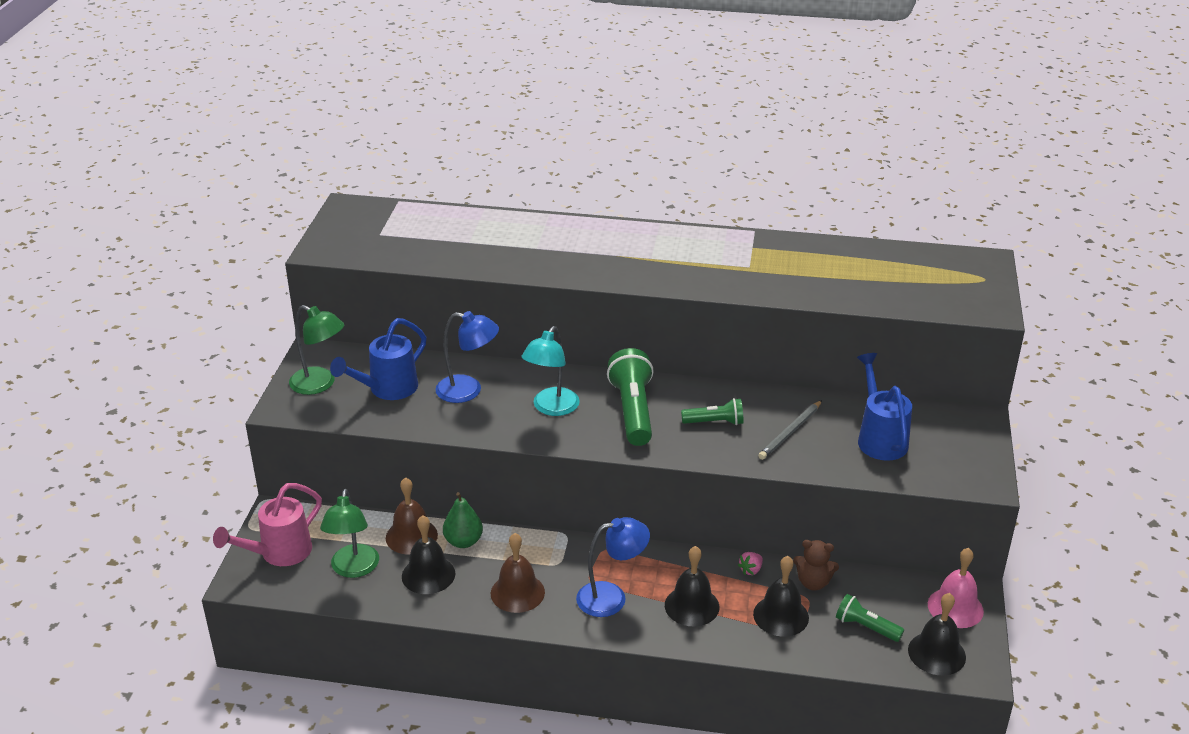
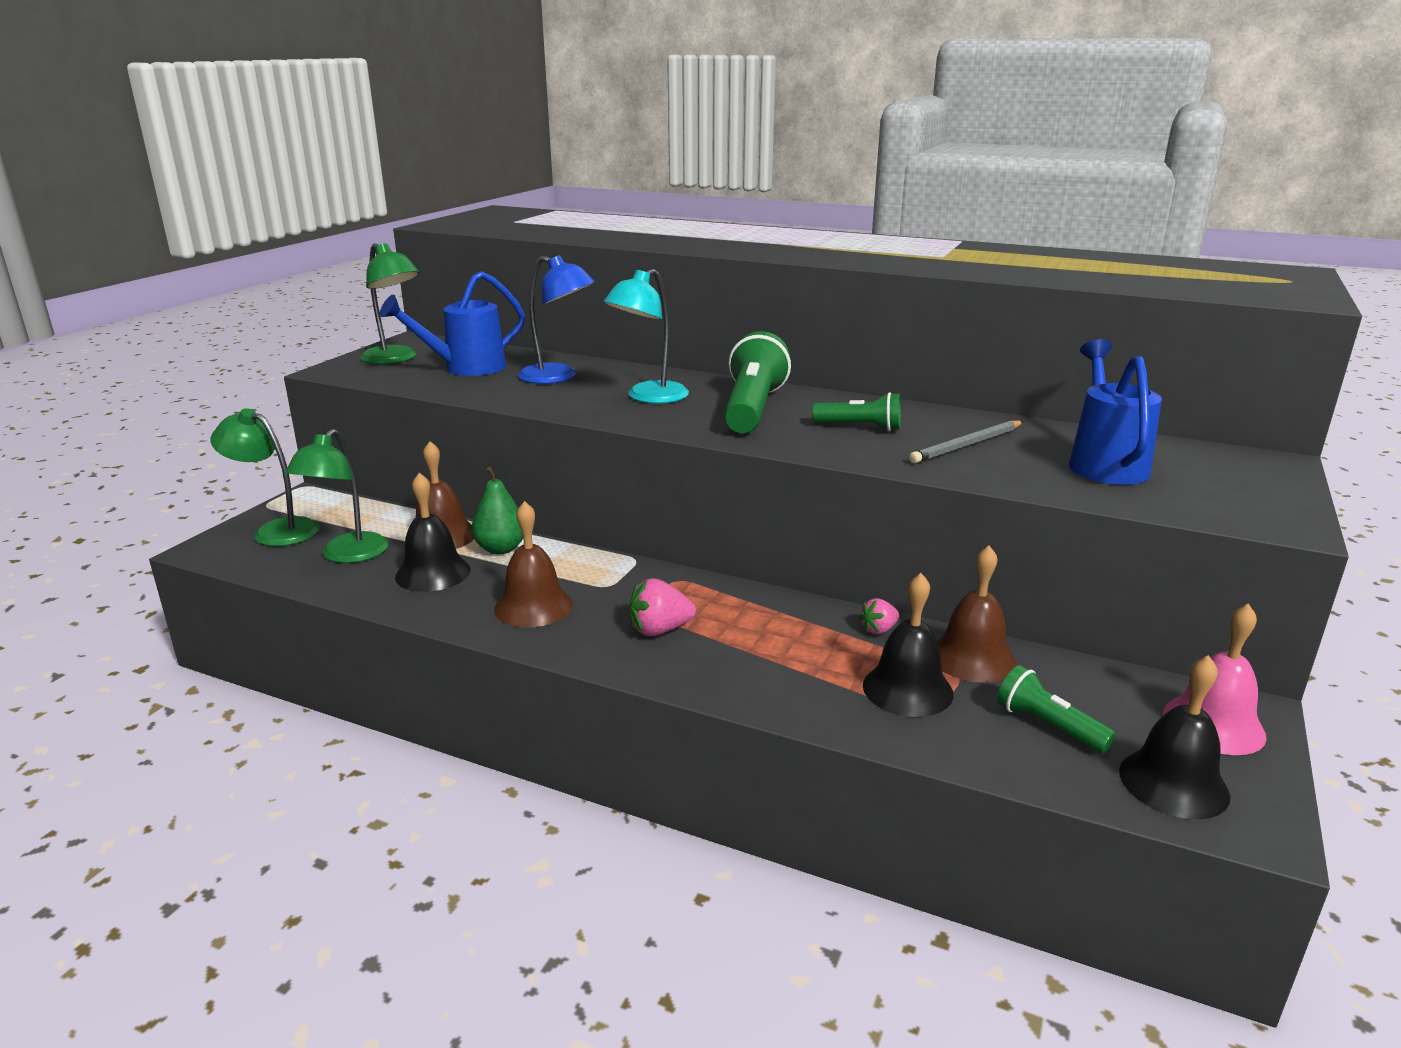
camera: 15 degrees right, 10 degrees down
pink watering can [213,483,322,566] -> green lamp [211,408,320,546]
blue lamp [576,517,650,617] -> pink strawberry [629,578,696,636]
black bell [665,546,719,626] -> none
brown teddy bear [793,540,839,590] -> brown bell [937,545,1017,683]

